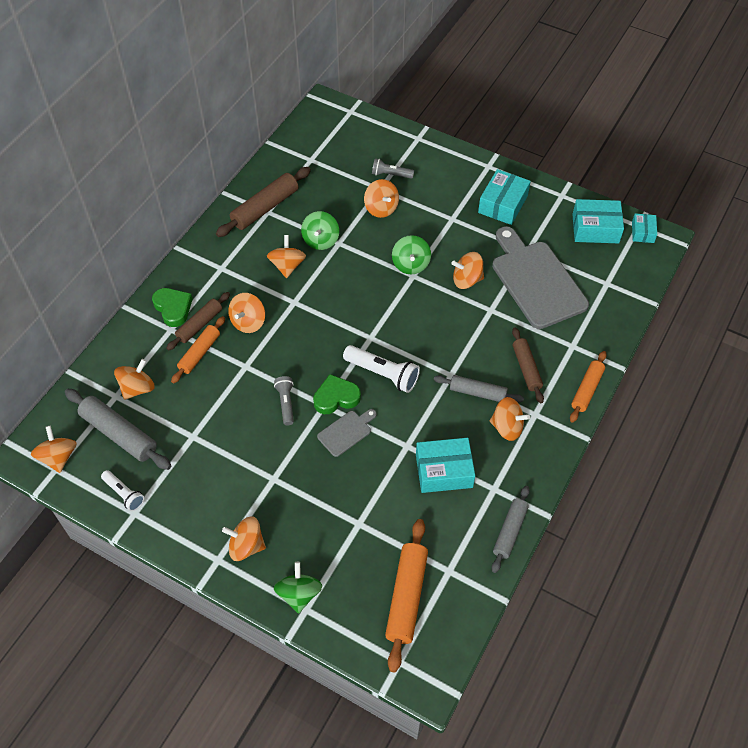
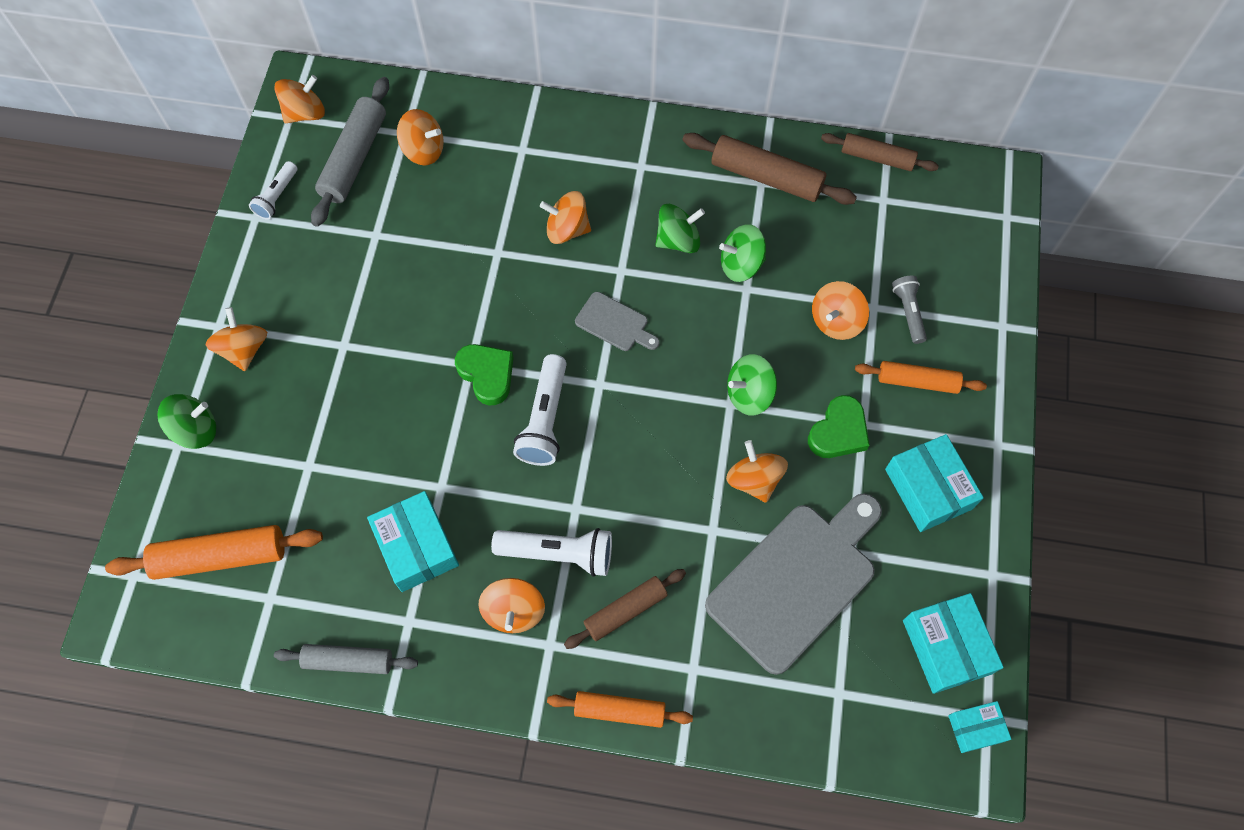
camera: 70 degrees right, 10 degrees up
green heart [152,288,193,327] -> green heart moved to [808,395,870,458]
brown rolling pin [166,292,230,351] -> brown rolling pin moved to [821,133,939,171]
orange rolling pin [171,316,225,384] -> orange rolling pin moved to [855,361,987,394]
orange spinning top [267,235,306,278] -> green spinning top [655,204,705,253]
grey flashlight [274,376,294,425] -> none
grey cutting board [317,409,377,457] -> grey cutting board moved to [575,292,660,351]
grey rolling pin [434,375,524,402] -> white flashlight [491,528,612,577]
turquoise box [478,169,531,225] -> turquoise box turned 60 degrees clockwise [885,434,984,532]

